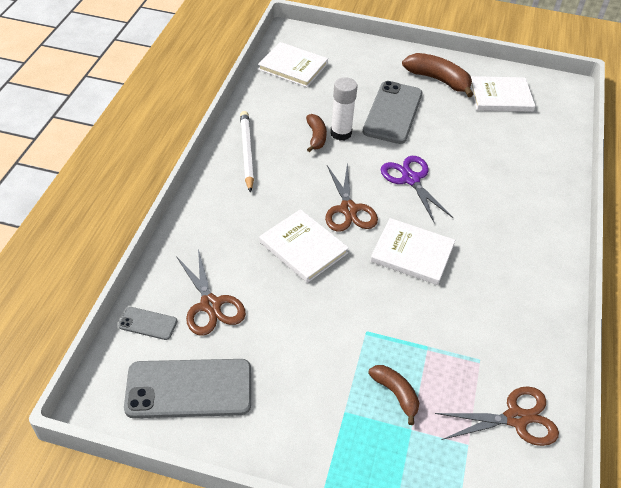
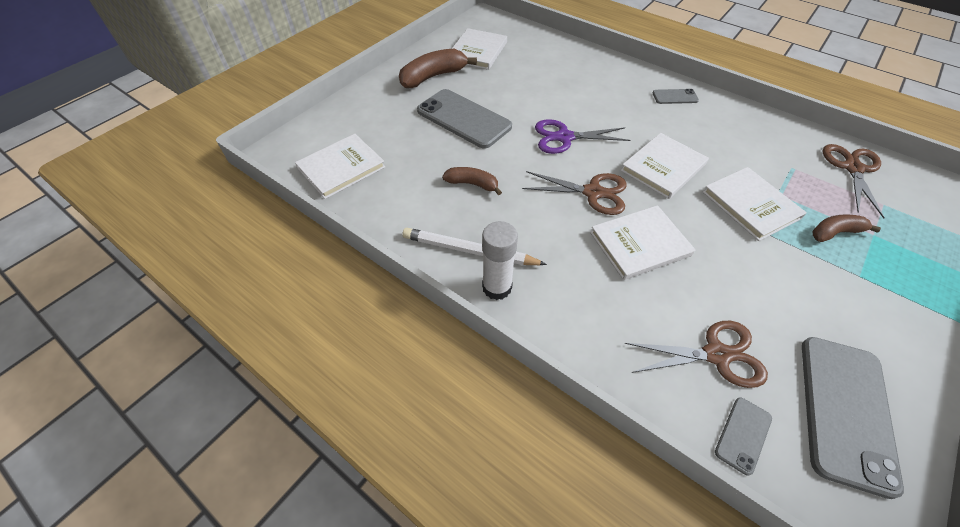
camera: 65 degrees left, 5 degrees up
white glue stick [330,77,358,141] -> white glue stick moved to [482,221,518,300]
none -> grey phone [652,89,699,104]
none -> white book [703,167,807,241]

